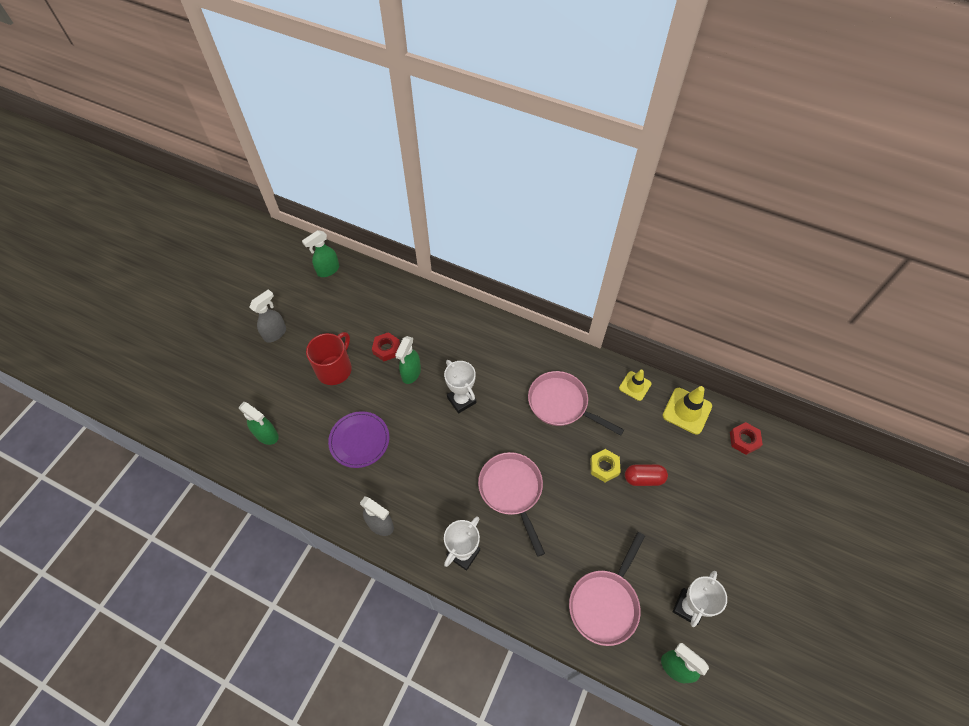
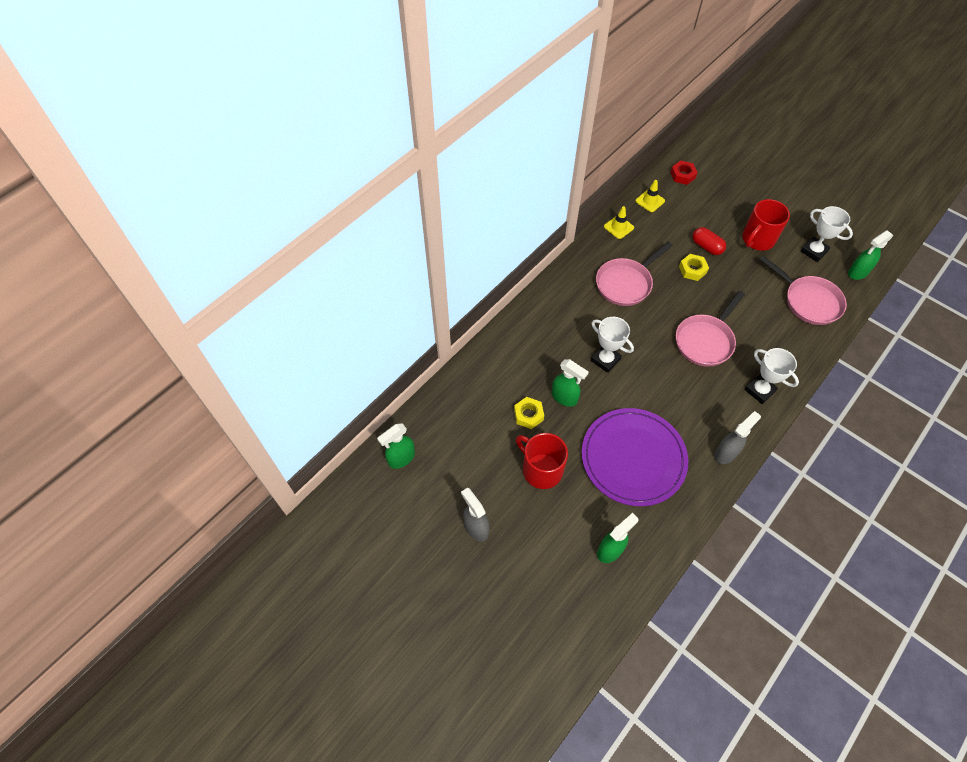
camera: 75 degrees left, 0 degrees up
green spray bottle [302,230,339,277] -> green spray bottle turned 75 degrees clockwise [377,423,415,469]
purple plate [328,411,389,468] -> purple plate [582,408,688,506], size x1.66
red nut [372,332,400,361] -> yellow nut [514,397,544,429]
white trophy [444,360,476,414] -> white trophy turned 60 degrees clockwise [591,317,634,373]
pink pan [478,452,545,557] -> pink pan turned 45 degrees counterclockwise [676,291,745,367]
red capsule [625,464,668,486] -> red capsule turned 60 degrees counterclockwise [692,227,726,255]
yellow traffic cone [662,386,712,435] -> yellow traffic cone [635,180,665,212], size x0.65
none -> red mug [742,199,790,251]

